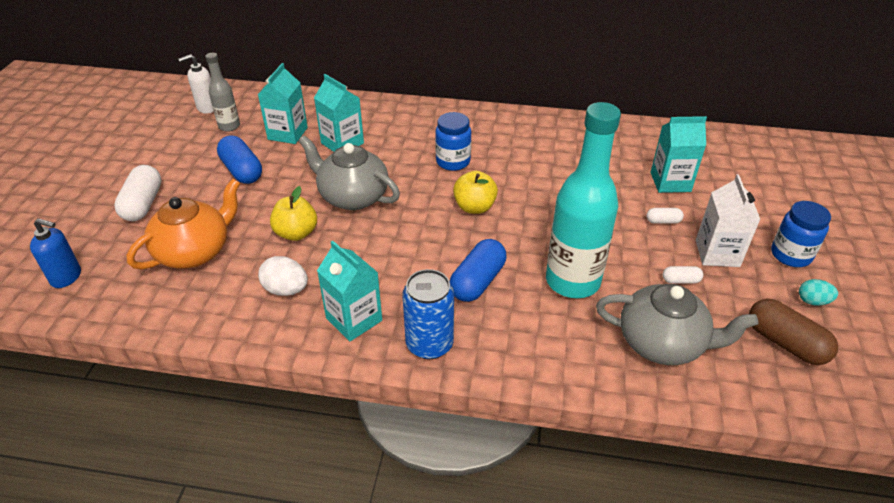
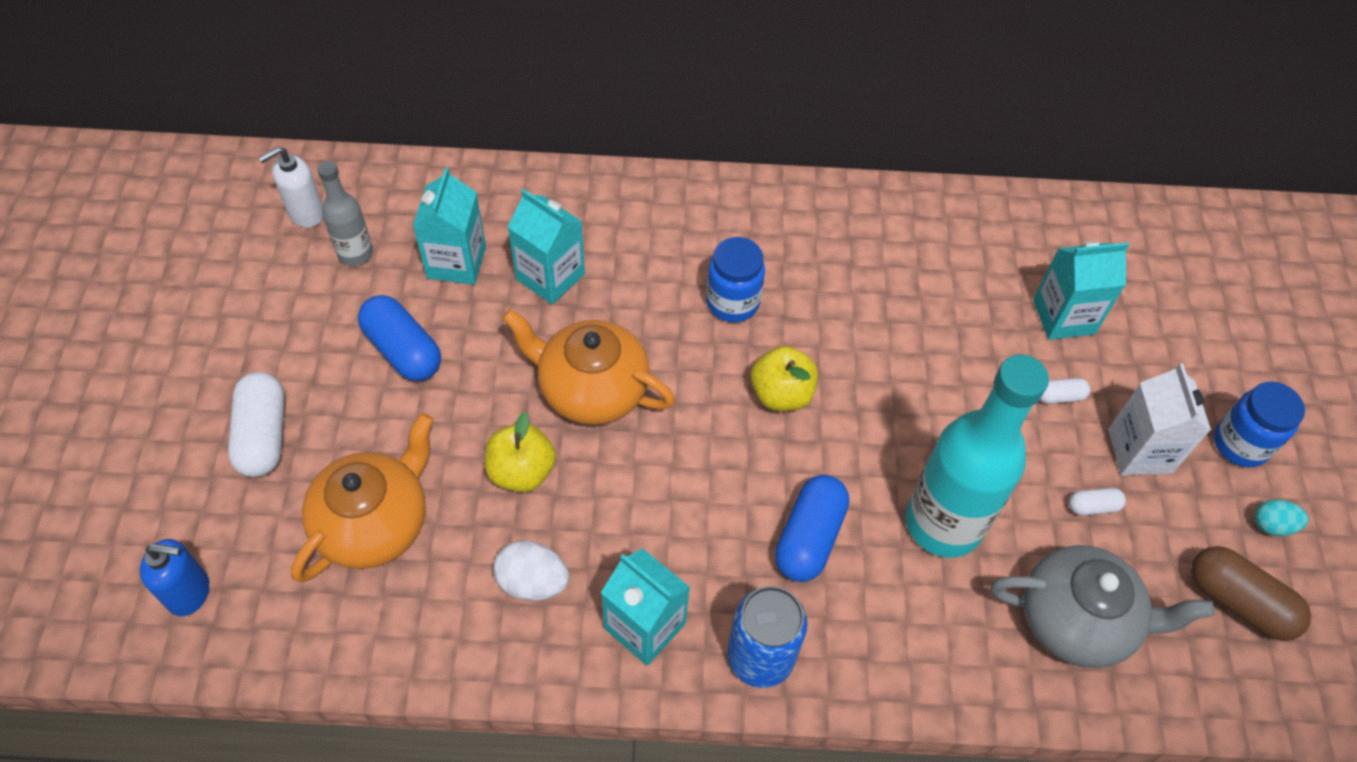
camera: 10 degrees left, 15 degrees up
grey teapot [299,135,400,210] -> orange teapot [502,309,675,425]

